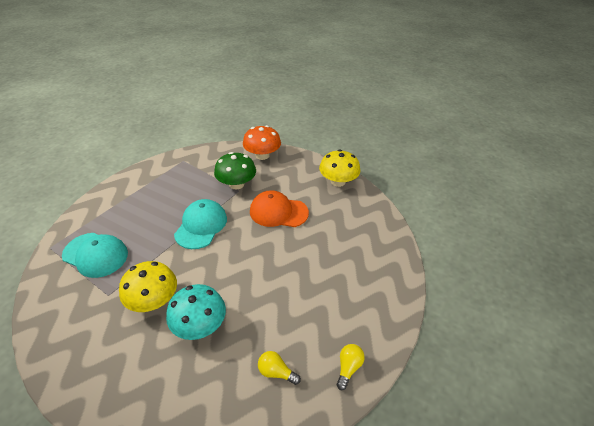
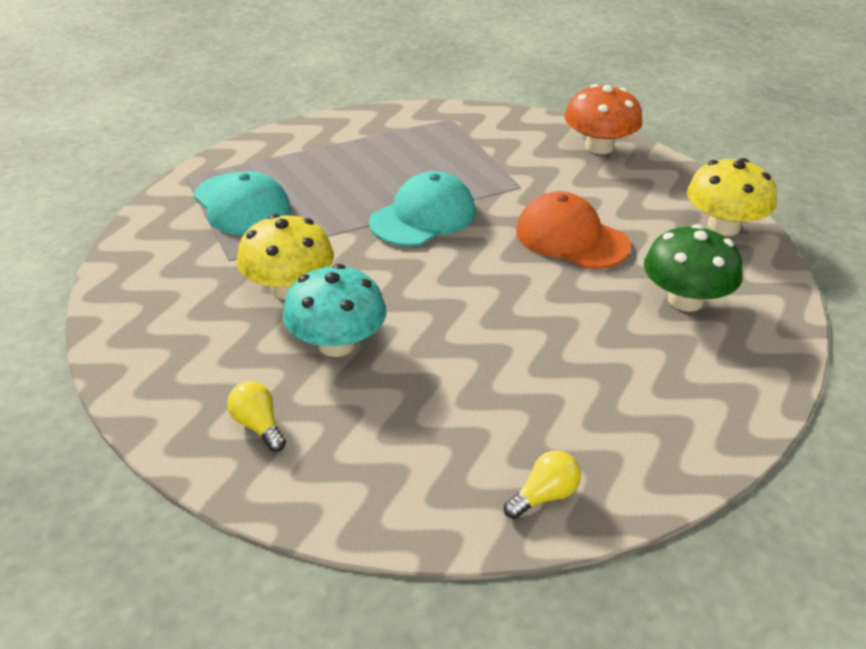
camera: 30 degrees right, 5 degrees down
green mushroom [214,152,256,189] -> green mushroom moved to [644,224,743,312]
yellow light bulb [258,351,301,385] -> yellow light bulb moved to [227,381,286,452]

